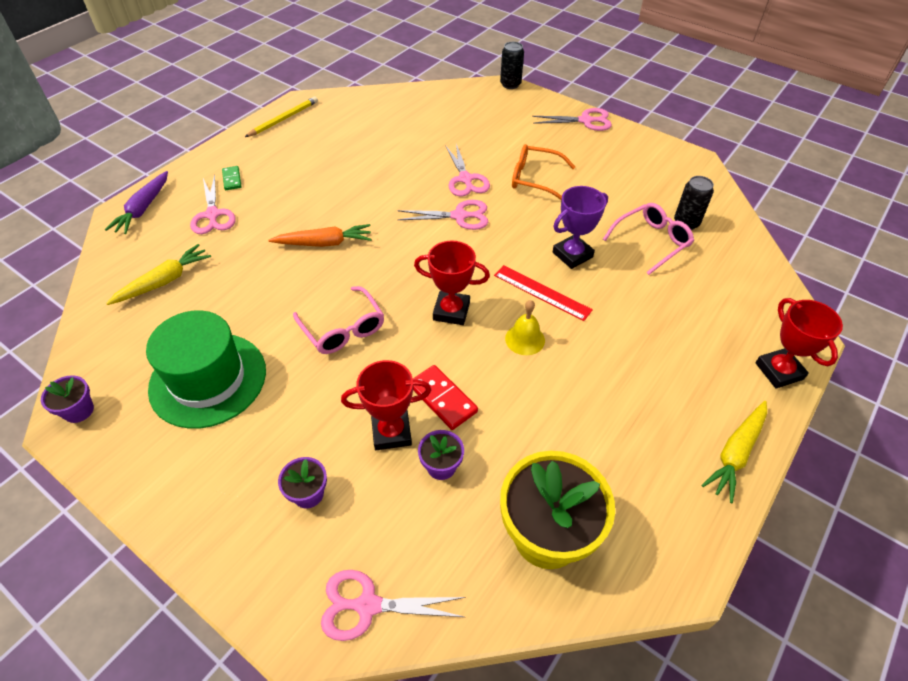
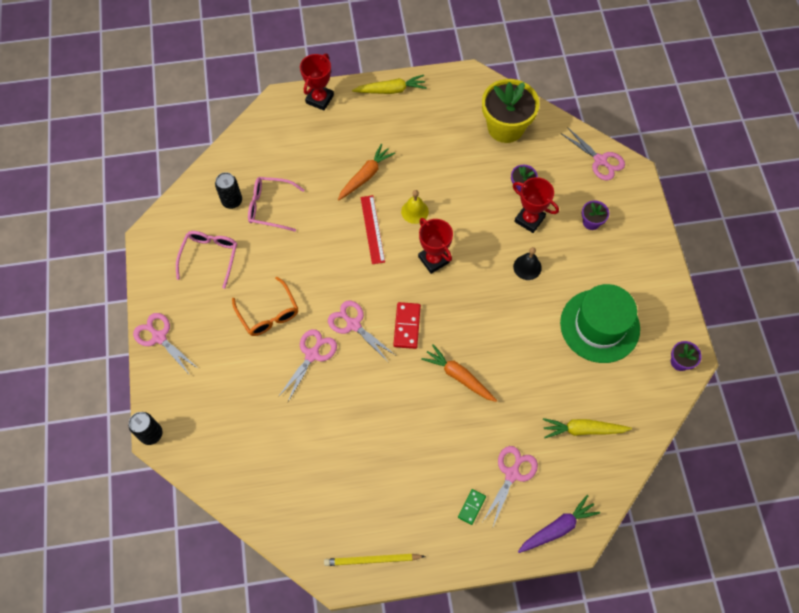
camera: 135 degrees left, 15 degrees up
pink glasses [293,286,384,354] -> pink glasses moved to [176,231,237,289]
red domino [413,365,478,430] -> red domino moved to [393,302,421,349]
purple trophy [553,186,608,269] -> none
none -> orange carrot [338,144,395,200]
none -> black bell [513,247,542,280]

